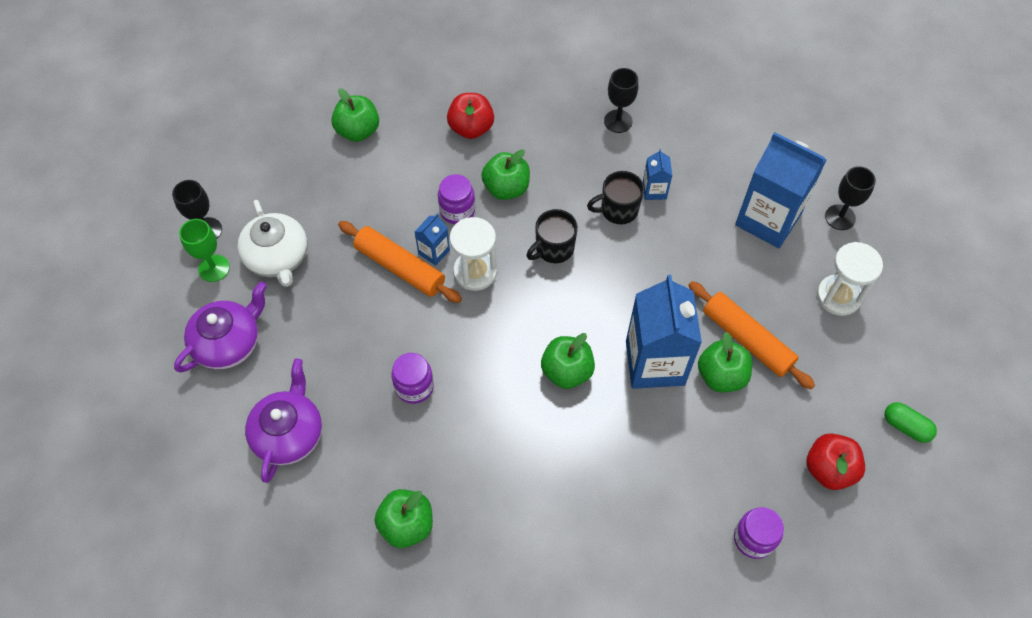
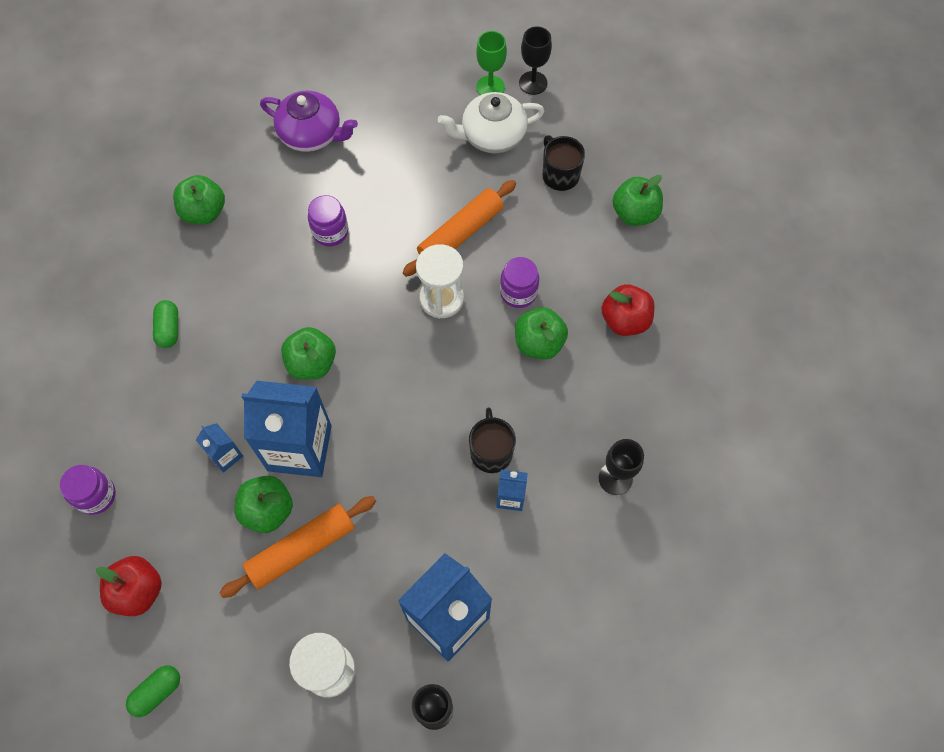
camera: 100 degrees right, 5 degrees up
purple teapot [174,281,267,372] -> none
blue carton [414,214,450,266] -> blue carton moved to [196,423,243,473]
black mug [527,209,578,263] -> black mug moved to [543,135,585,191]
none -> green capsule [153,300,178,348]

